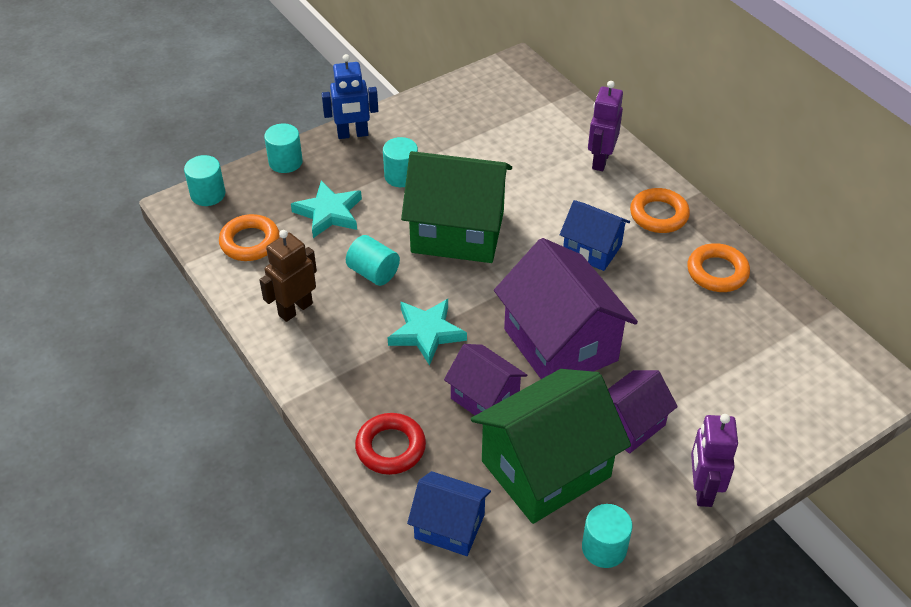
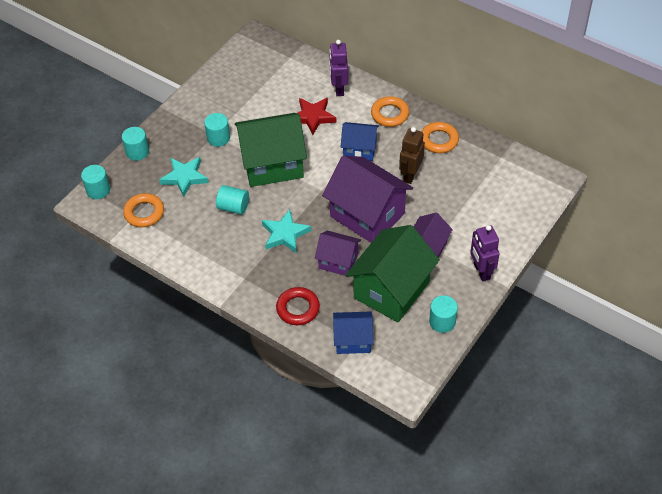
camera: 20 degrees left, 5 degrees up
brown robot [259,230,317,322] -> brown robot moved to [399,127,425,184]
blue robot [322,54,378,139] -> none
none -> red star [297,98,336,135]

